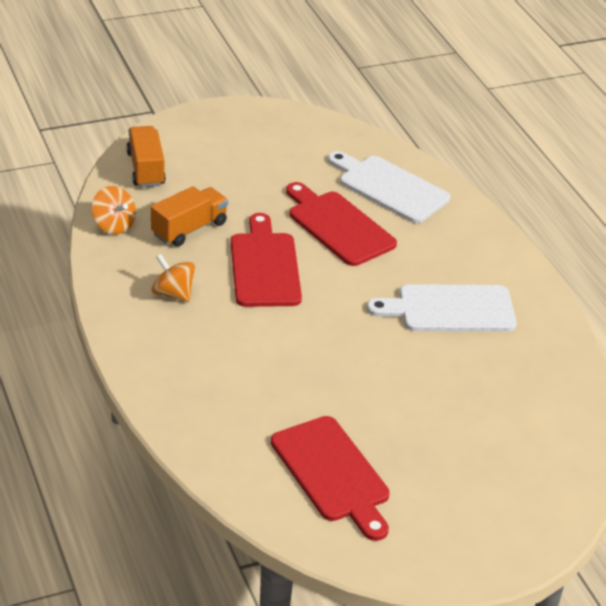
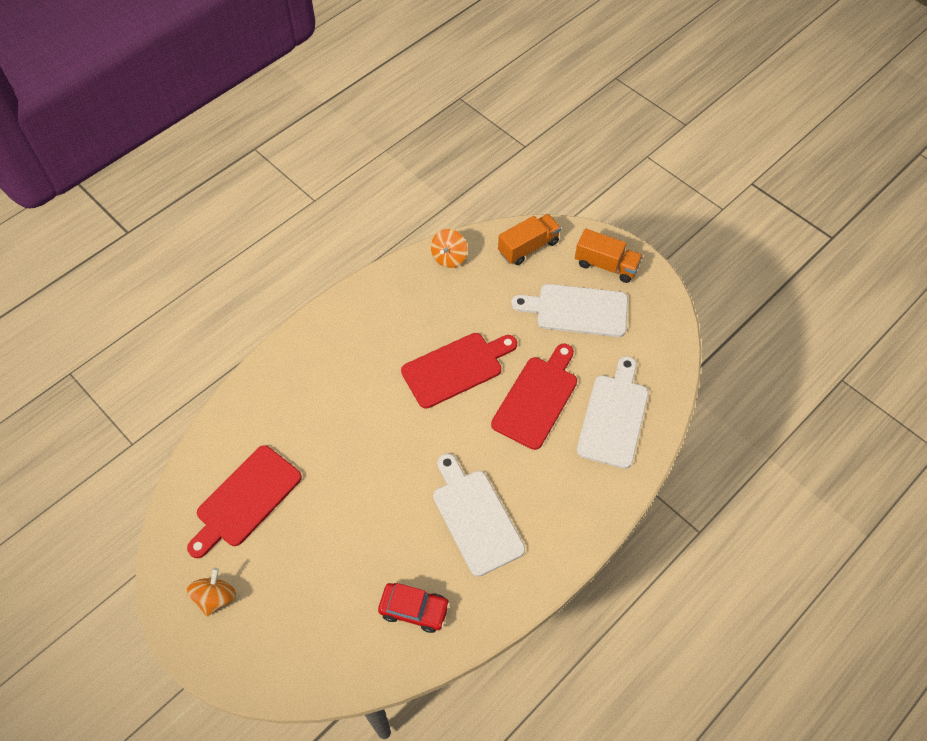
camera: 70 degrees right, 20 degrees up
orange truck [151,186,228,247] -> orange truck moved to [575,229,643,283]
orange spinning top [151,254,195,302] -> orange spinning top moved to [187,568,236,616]
none -> red car [378,583,450,633]
none -> white cutting board [511,284,628,337]

